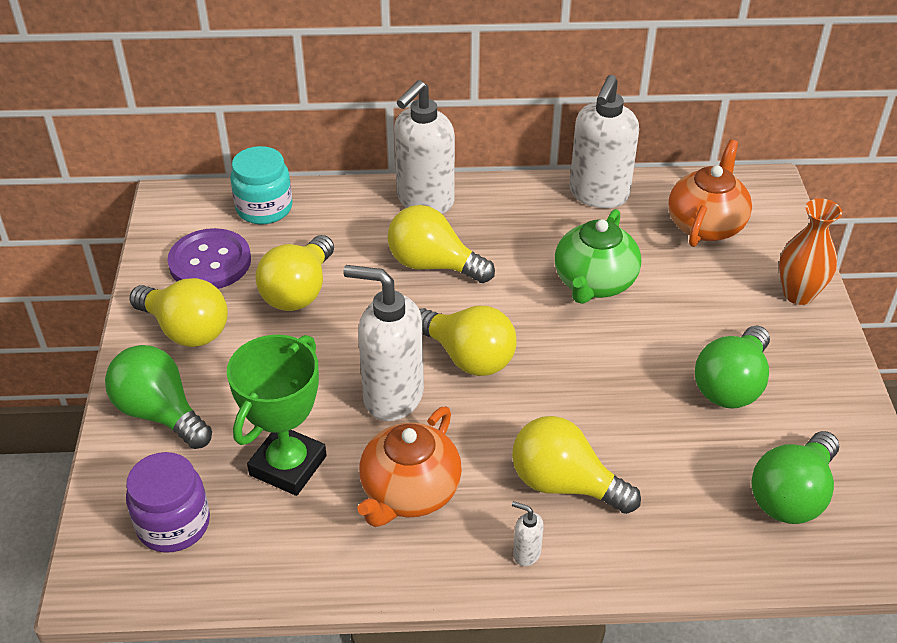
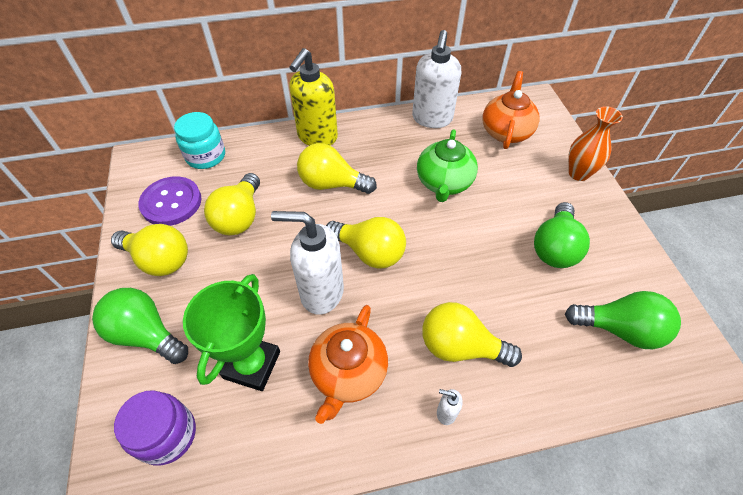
camera: 10 degrees left, 10 degrees up
white soap dispenser [394,80,455,214] -> yellow soap dispenser [289,48,338,146]
green light bulb [752,431,839,524] -> green light bulb turned 105 degrees counterclockwise [565,291,681,349]

